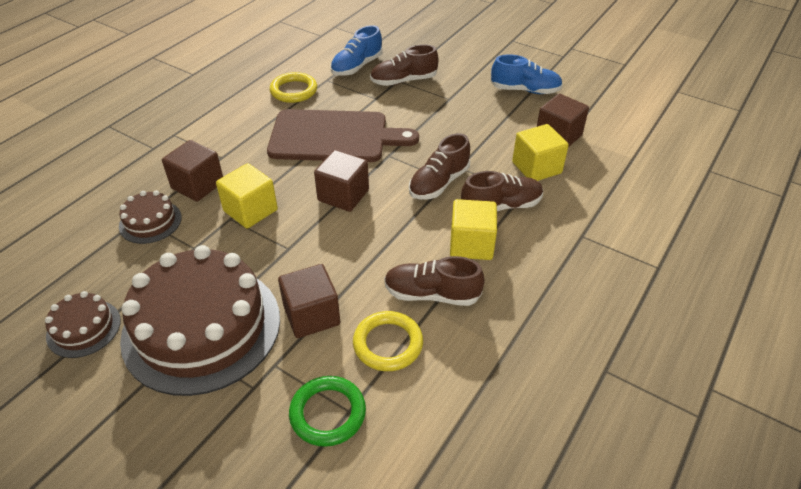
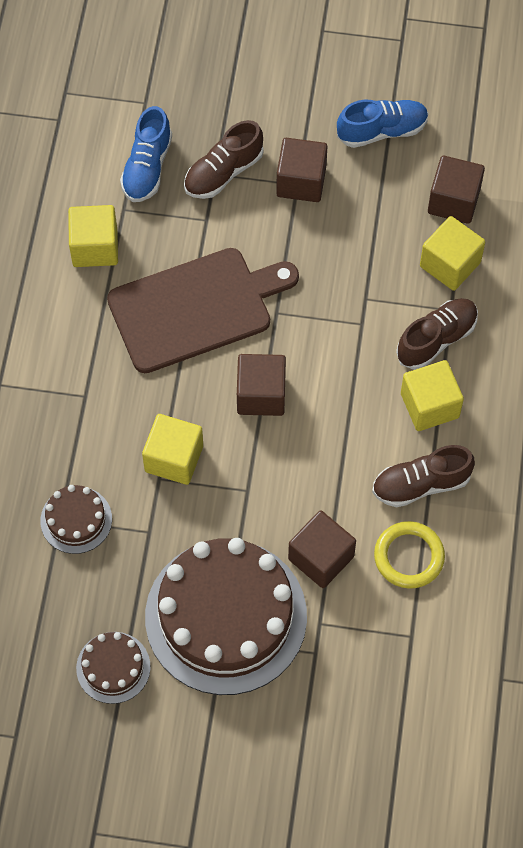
camera: 25 degrees left, 20 degrees up
brown cube [162,140,223,202] -> brown cube moved to [276,138,328,202]
yellow ring [270,72,317,103] -> yellow cube [68,205,118,267]
green ring [289,376,366,447] -> none
brown shoe [409,133,470,199] -> none

